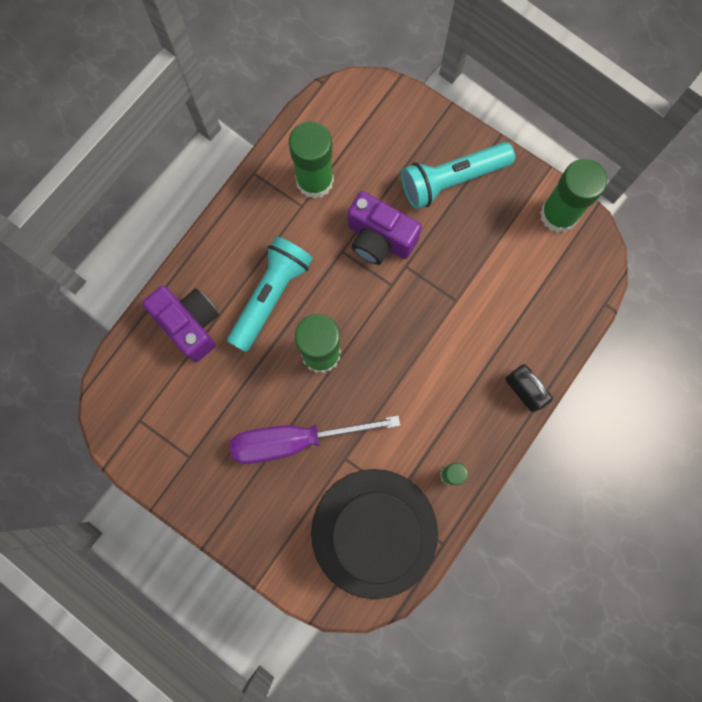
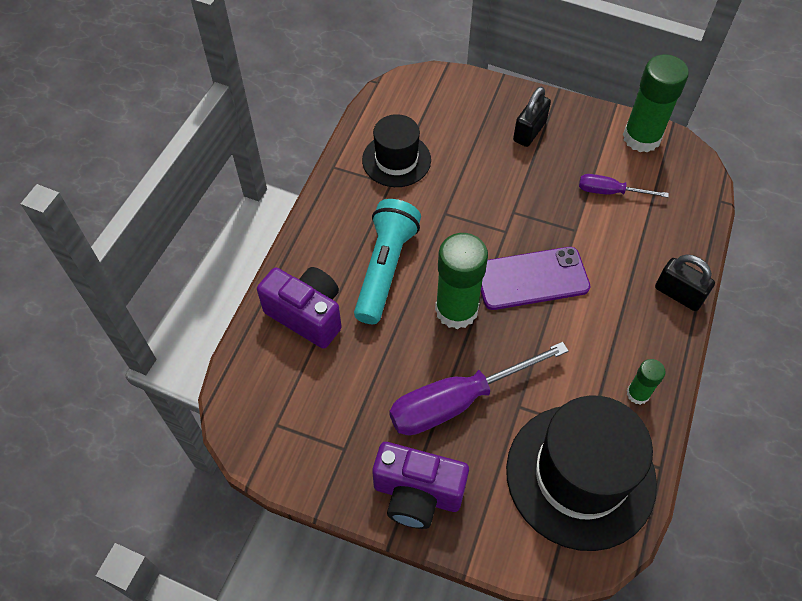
camera: 15 degrees left, 20 degrees down
green glue stick [289,121,334,199] -> black hat [362,114,431,187]
purple camera [348,191,422,265] -> purple camera moved to [372,442,469,529]
turquoise flashlight [401,142,515,209] -> black padlock [513,87,551,147]
none -> purple phone [481,247,590,310]
none -> purple screwdriver [579,174,669,198]

